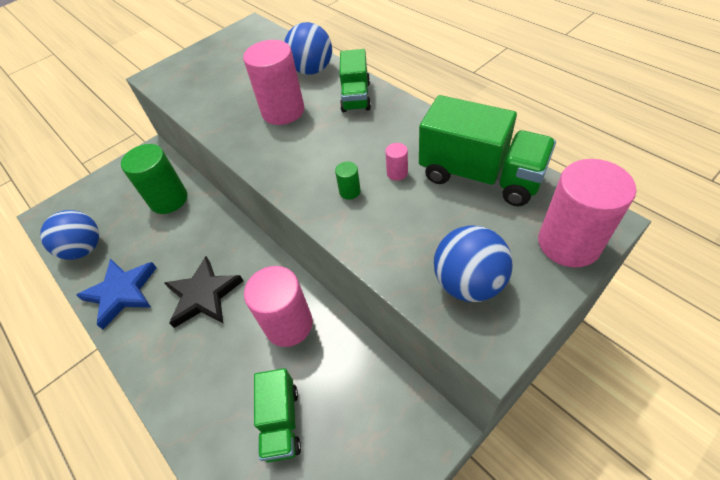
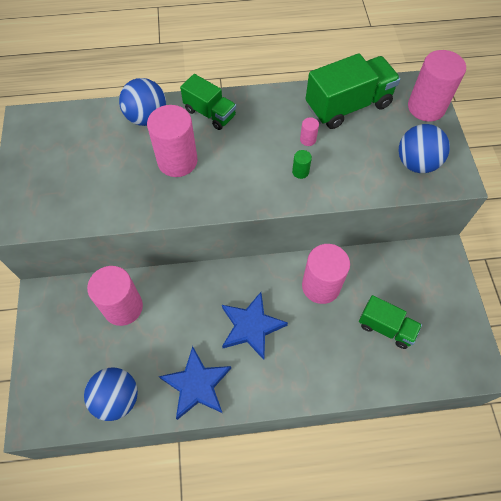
camera: 60 degrees left, 10 degrees up
green cylinder [121,144,187,214] -> pink cylinder [87,266,143,326]
black star [164,256,243,328] -> blue star [222,292,288,360]

